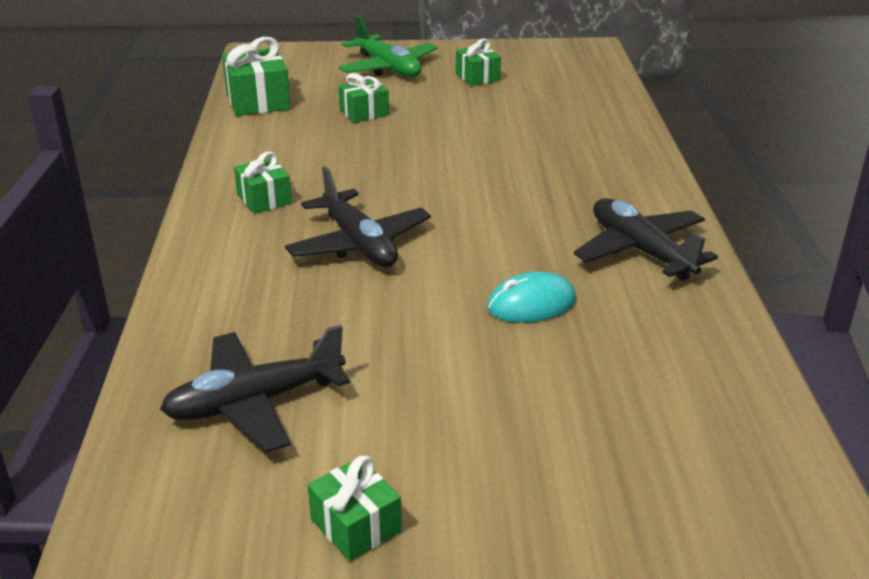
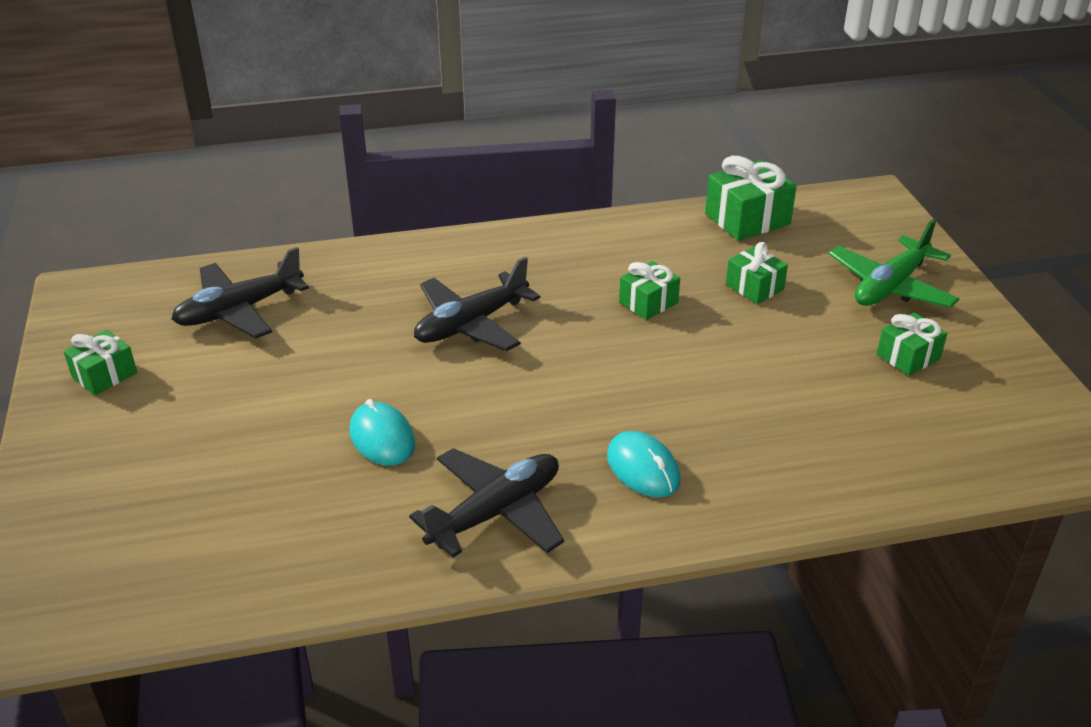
camera: 80 degrees right, 5 degrees up
black plane [160,325,350,453] -> black plane turned 90 degrees counterclockwise [172,247,309,339]
green gift [234,152,292,214] -> green gift moved to [619,261,680,320]
none -> turquoise mouse [607,431,681,497]

